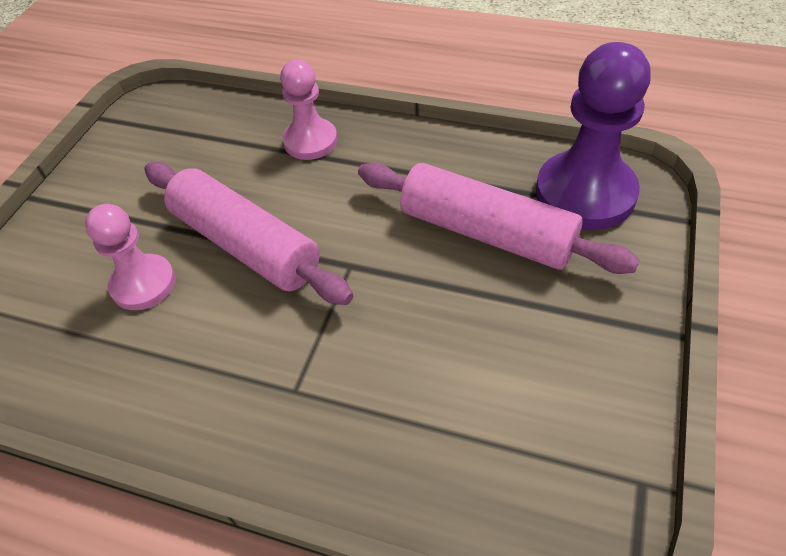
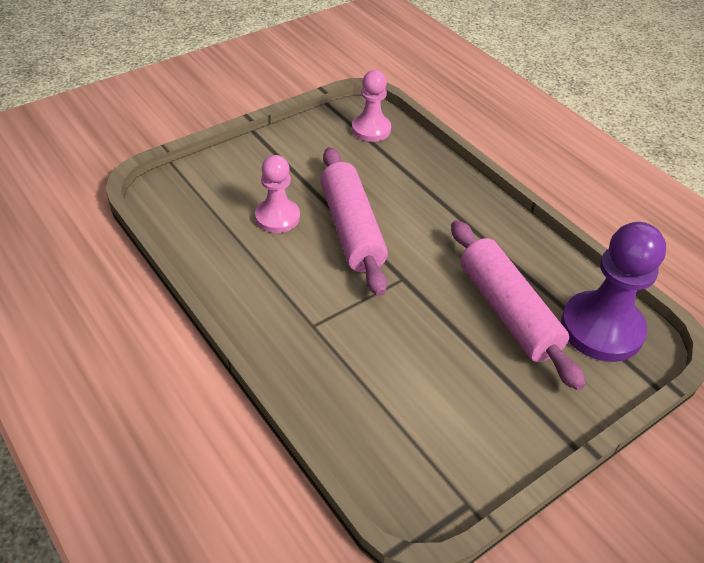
camera: 30 degrees right, 5 degrees down
pink pawn [280,60,337,160] -> pink pawn moved to [352,70,391,142]

